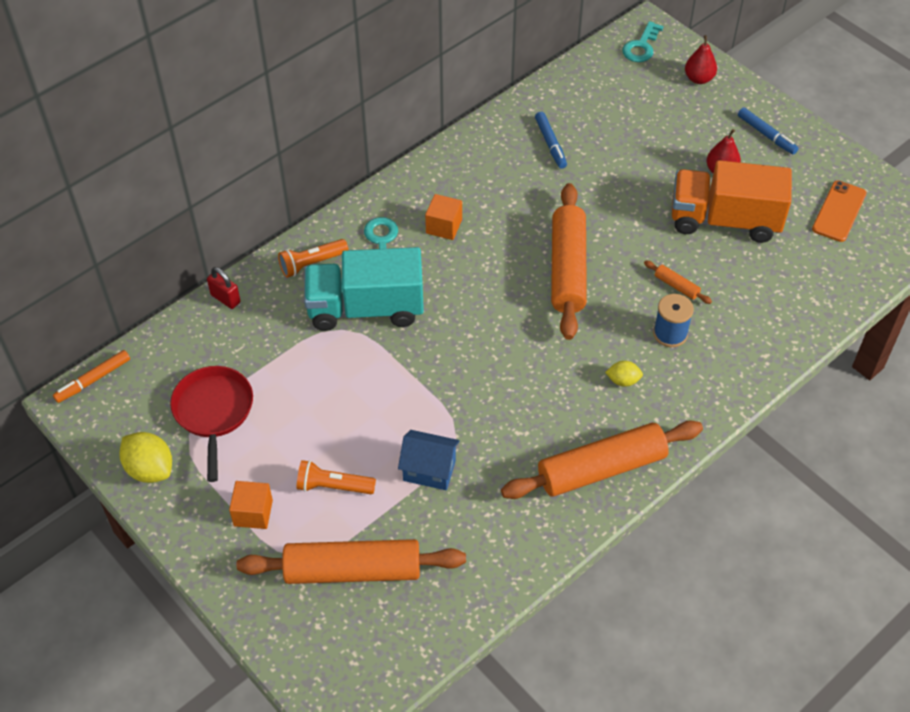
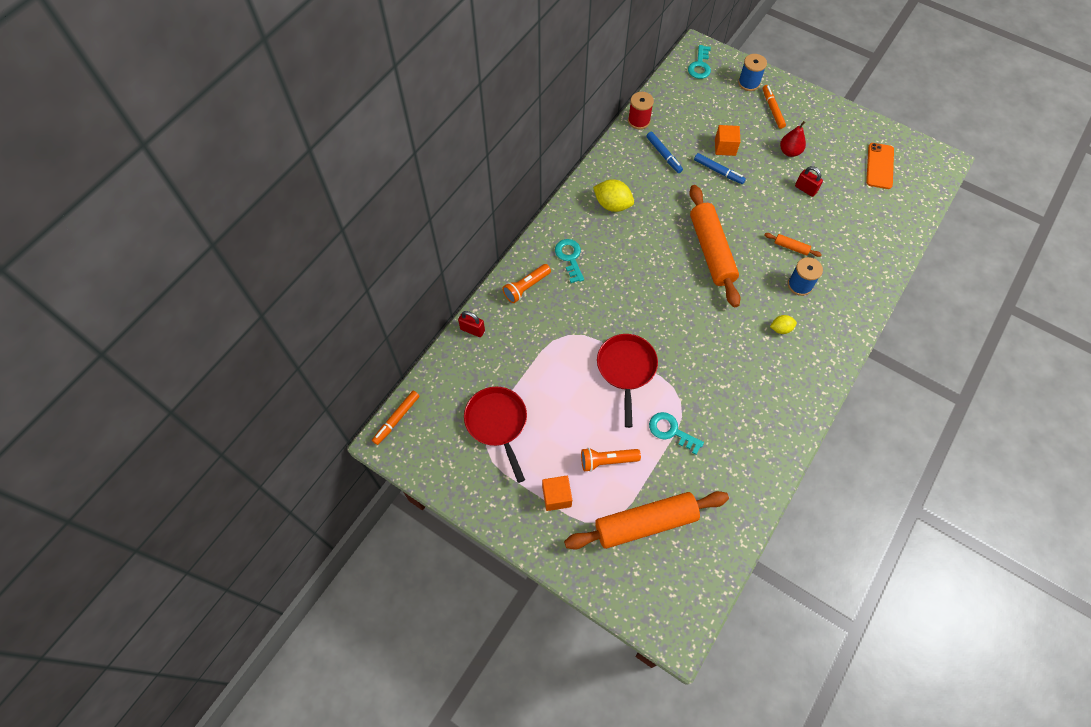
camera: 15 degrees left, 10 degrees up
yellow lemon [119,432,172,483] -> yellow lemon moved to [593,179,634,212]
turquoise truck [304,247,424,331] -> none
blue house [398,430,460,490] -> turquoise key [649,412,704,455]
orange cube [425,194,462,240] -> orange cube moved to [715,125,741,156]
orange rolling pin [501,420,703,499] -> none
orange truck [672,160,792,243] -> red padlock [795,166,823,197]
red pear [685,35,717,84] -> blue spool [738,54,767,91]
blue marker [738,107,799,155] -> blue marker moved to [694,153,746,184]
none -> red pan [597,334,658,428]
none -> red spool [628,92,654,129]
none -> orange marker [763,85,786,129]

